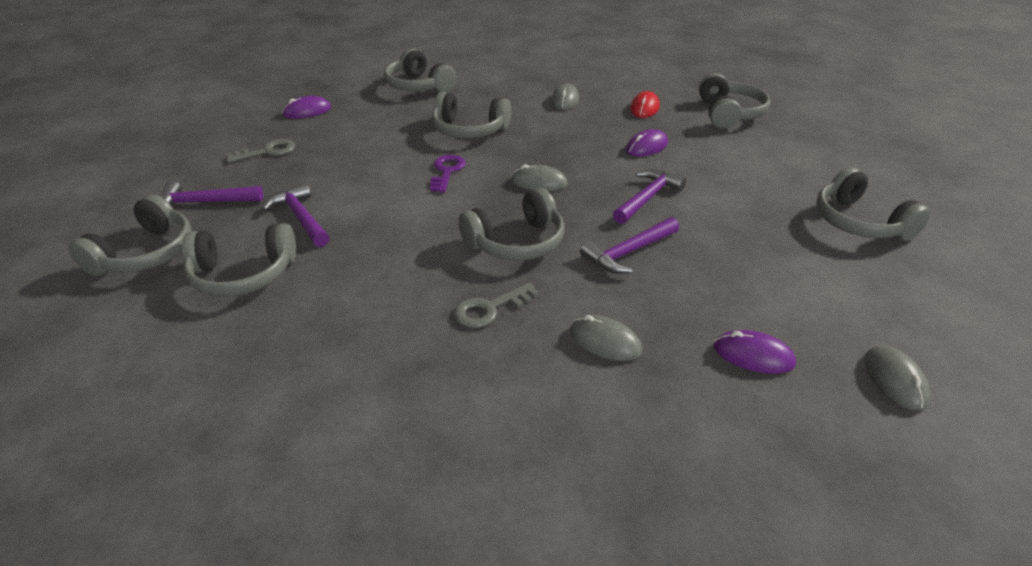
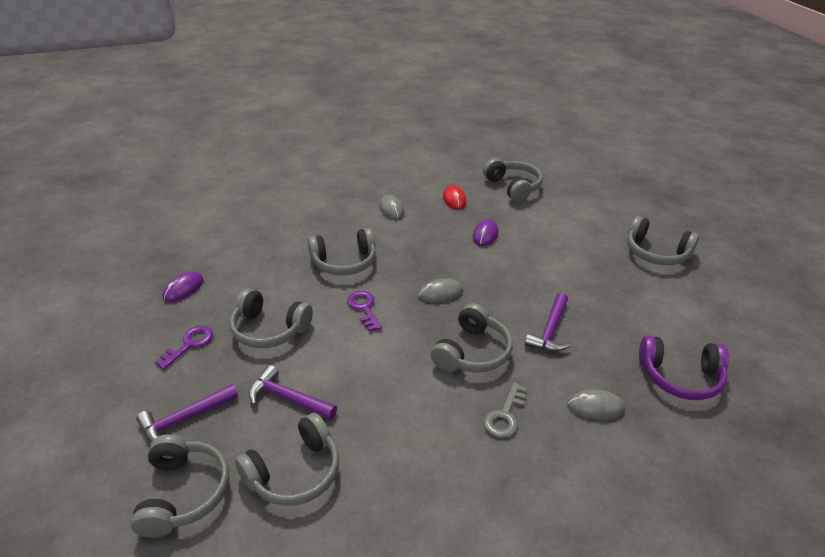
camera: 30 degrees left, 0 degrees up
grey key [226,139,295,163] -> purple key [155,326,213,370]
grey headphones [384,48,457,93] -> grey headphones moved to [230,288,313,348]
purple hammer [613,169,686,224] -> none
purple mouse [714,330,796,374] -> purple headphones [639,335,729,400]
grey mouse [864,345,931,410] -> none

